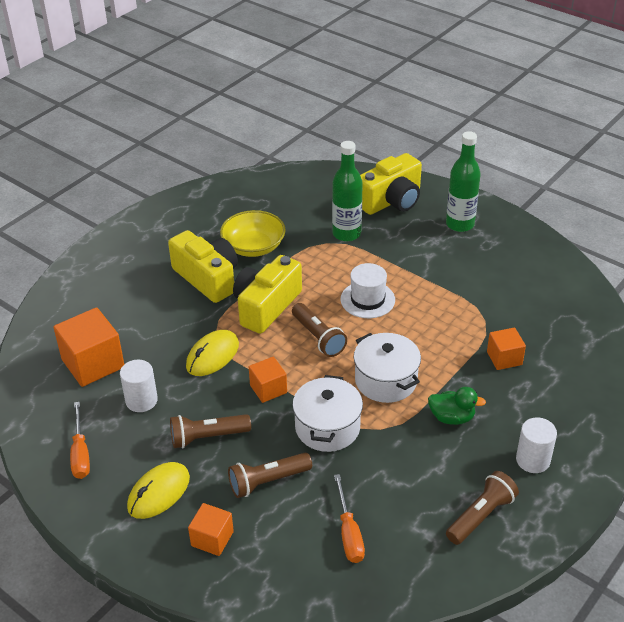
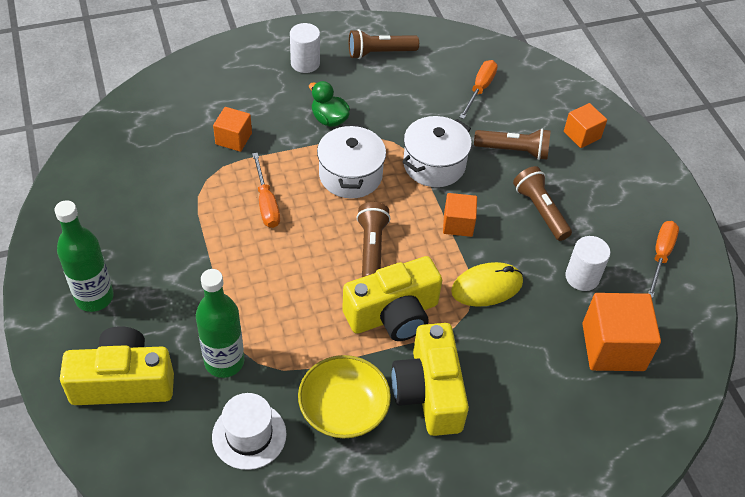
camera: 150 degrees left, 10 degrees up
yellow mouse [127,462,190,519] -> none
brown flashlight [170,414,251,448] -> brown flashlight turned 135 degrees counterclockwise [513,166,572,241]
white hat [341,263,395,318] -> white hat moved to [212,393,286,470]
none -> orange screwdriver [252,153,280,228]

